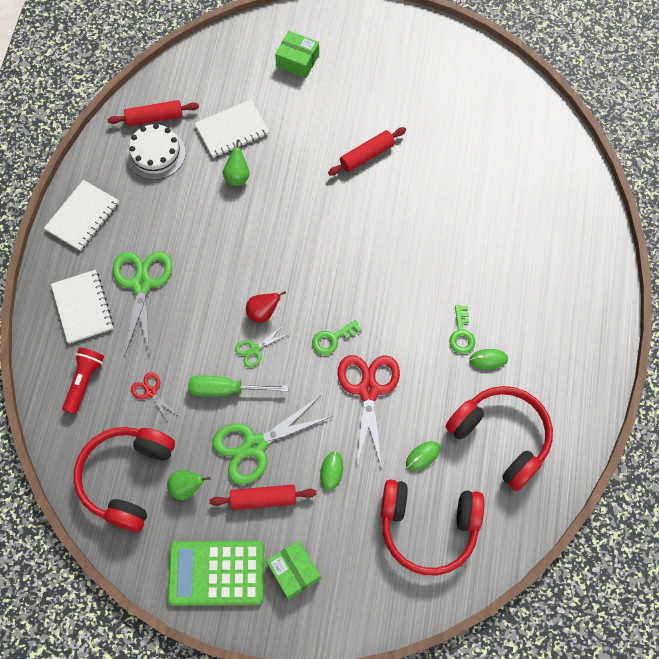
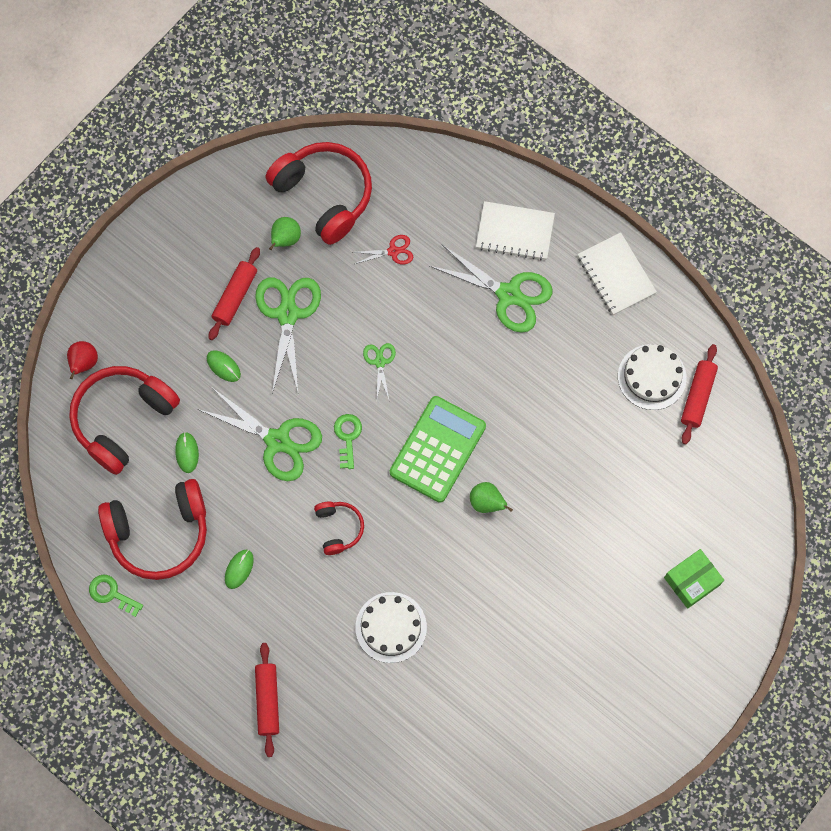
camera: 120 degrees right, 5 degrees up
red flashlight [62,347,104,414] -> none
green calculator [167,540,264,606] -> green calculator moved to [390,396,486,503]
green screwdriver [188,375,288,397] -> none
white notebook [195,99,269,158] -> none
green pear [223,139,249,186] -> green pear moved to [470,482,513,513]
red pear [246,291,286,322] -> red pear moved to [67,341,98,379]
green box [266,540,321,600] -> none
red rolling pin [328,127,406,176] -> red rolling pin moved to [255,643,279,757]
red scissors [338,355,400,469] -> green scissors [198,388,322,481]
green key [449,305,475,354] -> green key moved to [89,575,143,617]
none -> red headphones [314,502,364,555]
none -> white cake [355,592,427,663]

